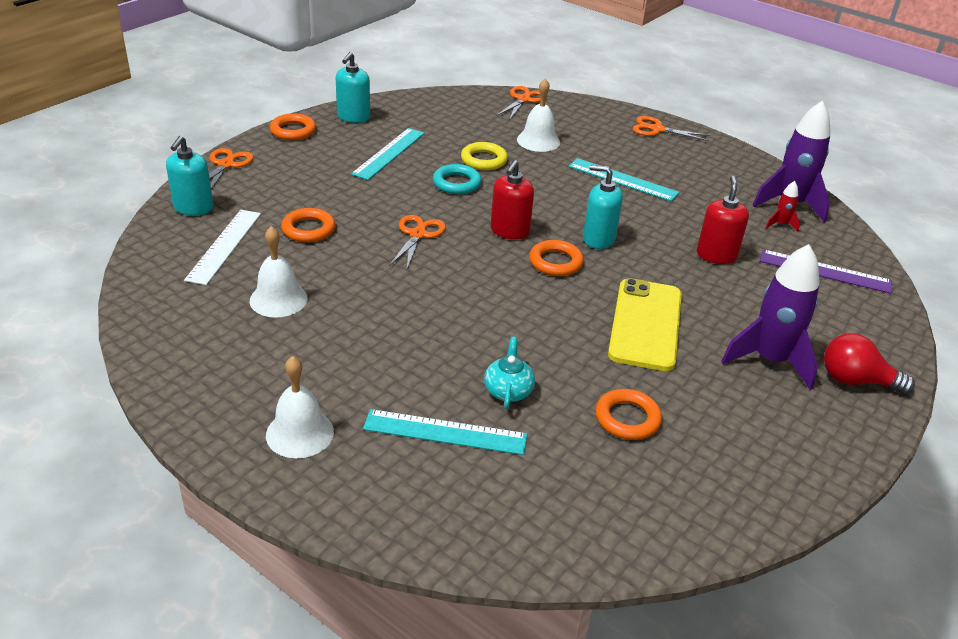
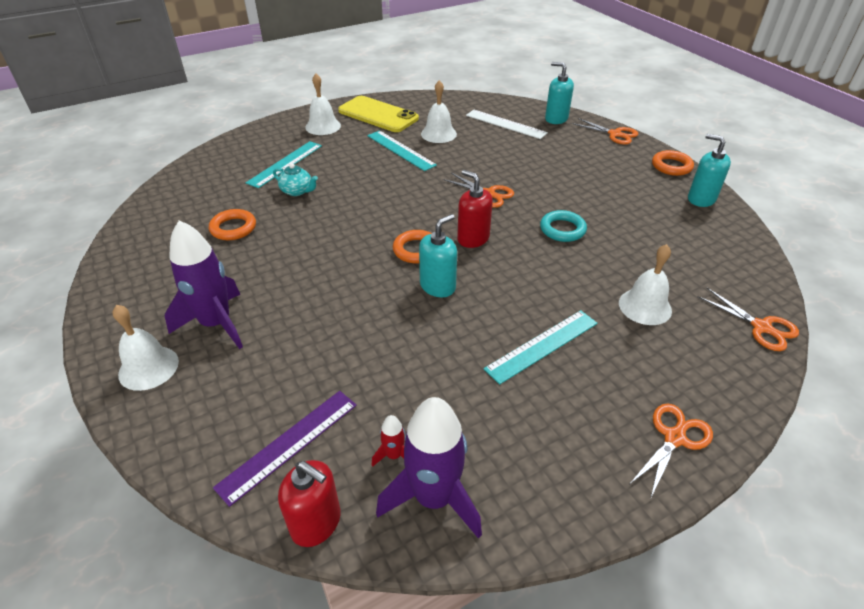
camera: 115 degrees right, 5 degrees up
orange ring [281,208,335,242] -> none
turquoise ruler [351,128,425,180] -> turquoise ruler moved to [367,130,437,171]
yellow ring [461,142,508,170] -> none
yellow phone [608,278,682,371] -> yellow phone moved to [338,96,419,132]
red soap dispenser [697,176,749,264] -> red soap dispenser moved to [278,460,341,547]
red light bulb [824,333,915,394] -> white bell [112,305,179,391]

